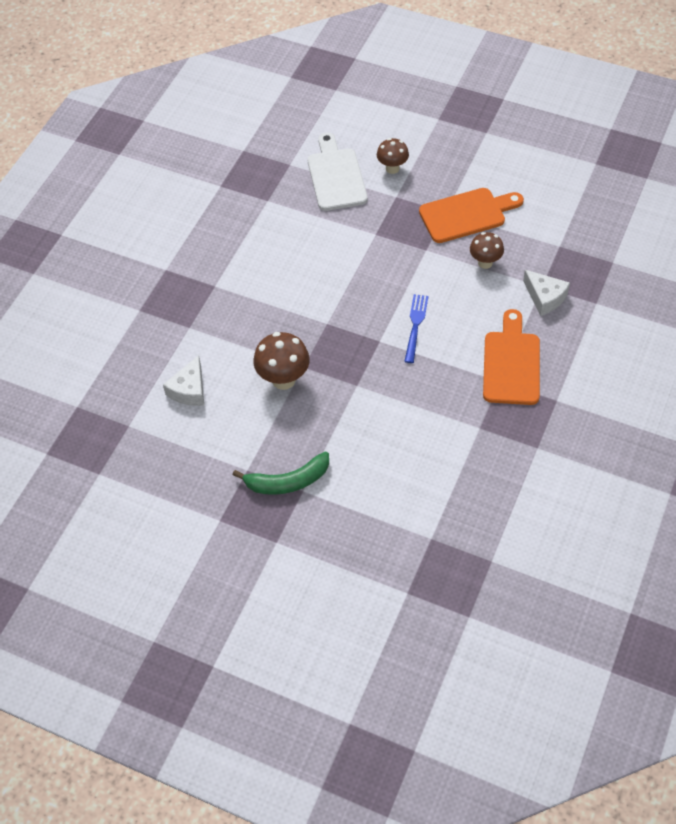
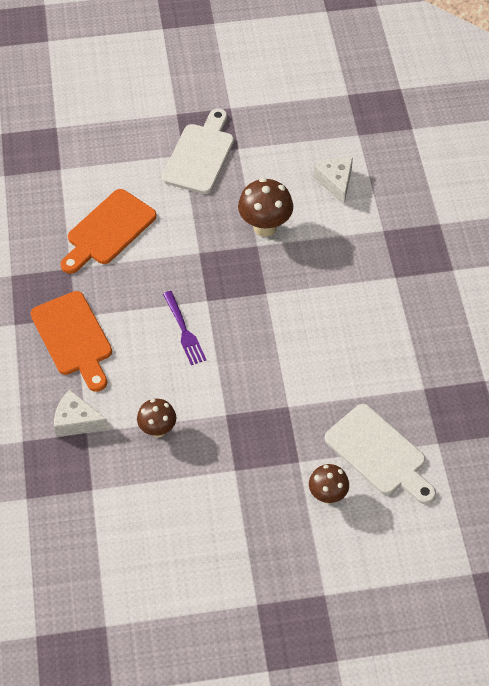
camera: 145 degrees right, 0 degrees up
green banana [233,451,329,495] -> white cutting board [162,108,234,194]
blue fork [404,294,428,363] -> purple fork [163,291,206,365]
orange cutting board [419,188,524,243] -> orange cutting board moved to [60,189,157,274]

